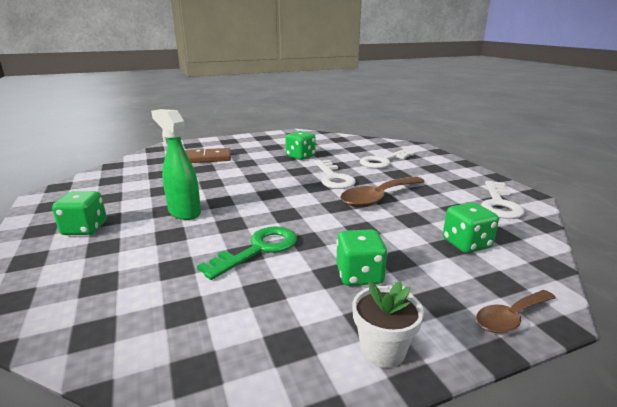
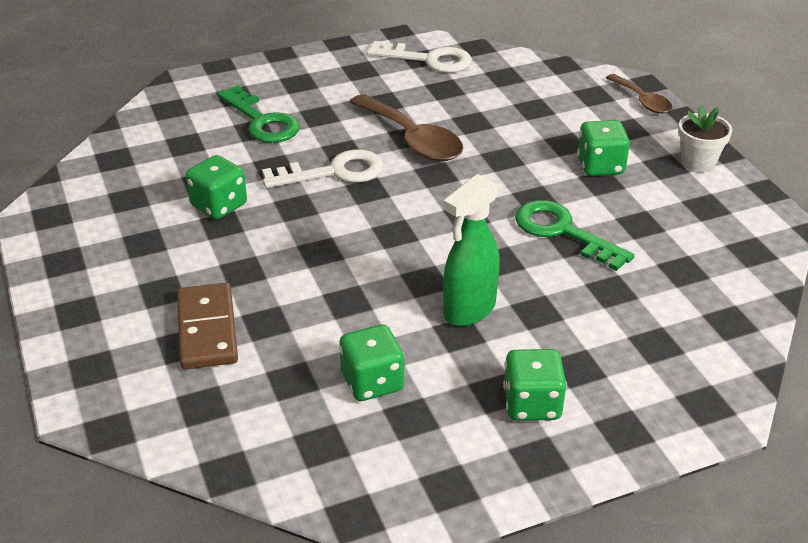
camera: 90 degrees left, 15 degrees up
white key [360,149,415,169] -> green key [217,85,300,143]
green dice [443,202,499,253] -> green dice moved to [339,324,404,401]

